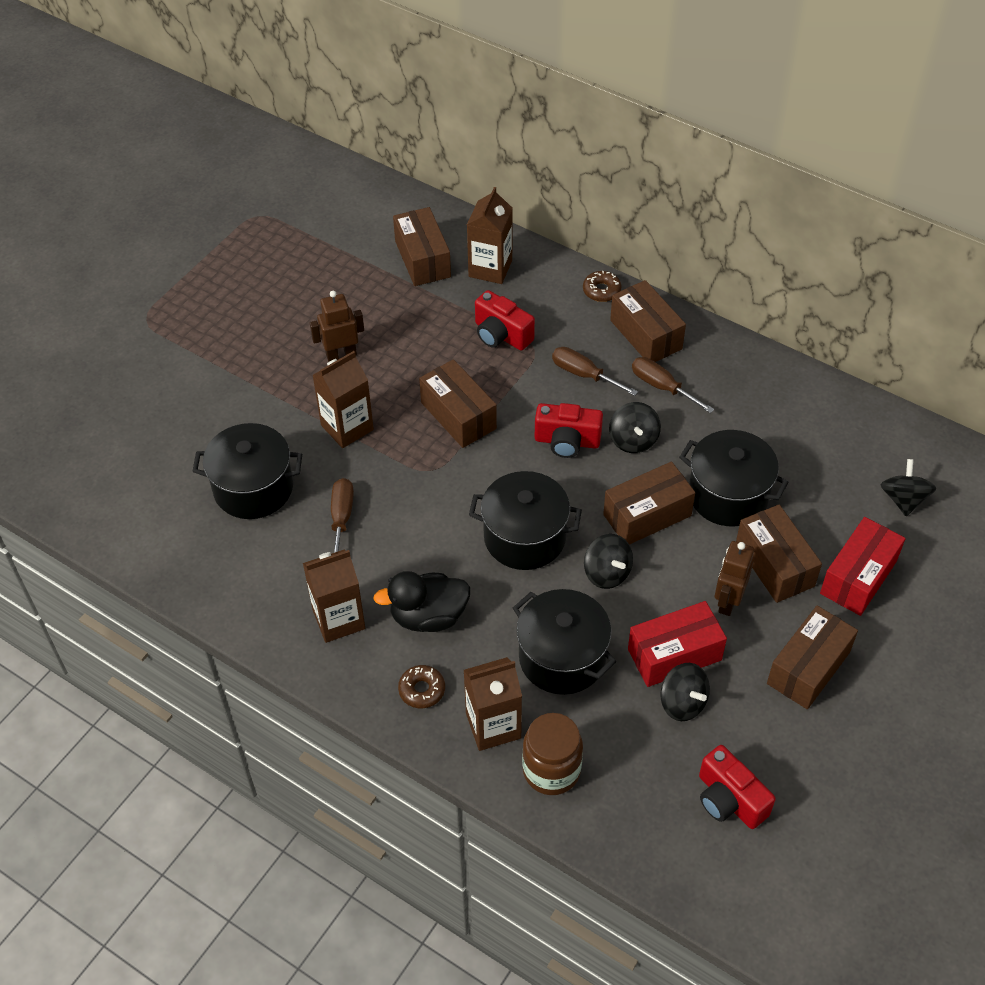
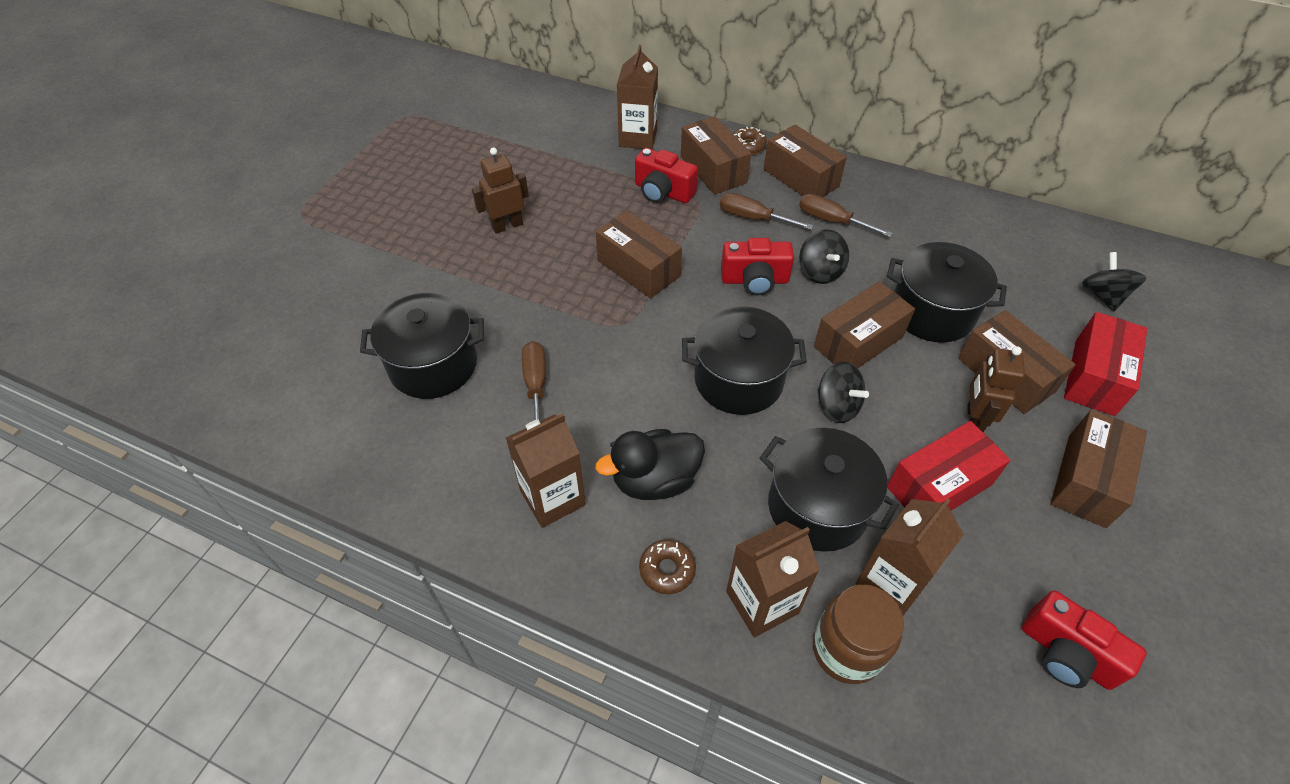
camera: 10 degrees left, 0 degrees up
brown carton [313,351,374,448] -> brown carton moved to [856,498,964,615]
brown box [393,207,451,286] -> brown box moved to [681,116,751,195]
black spinning top [660,663,710,721] -> none

